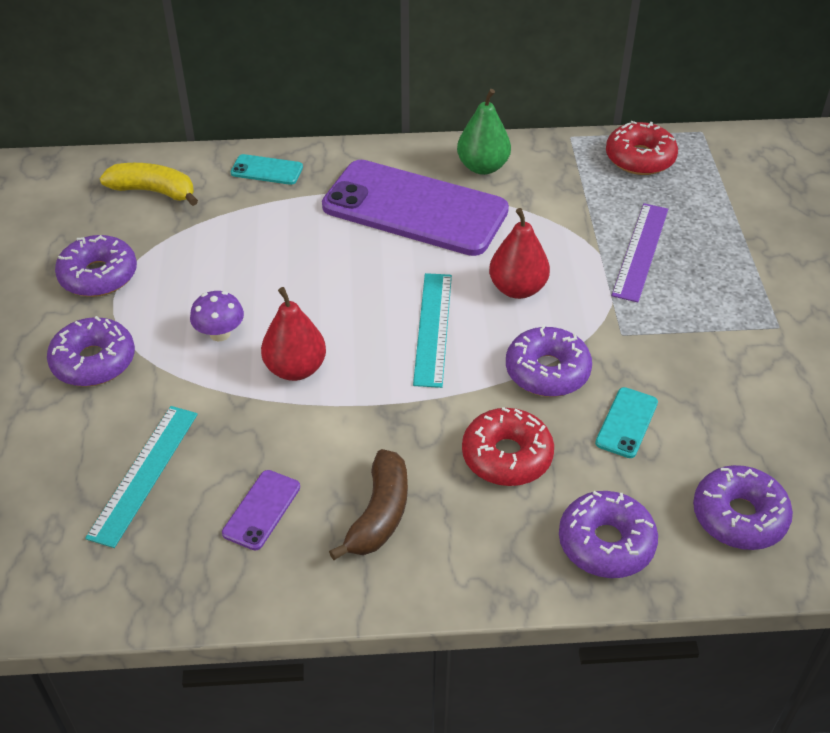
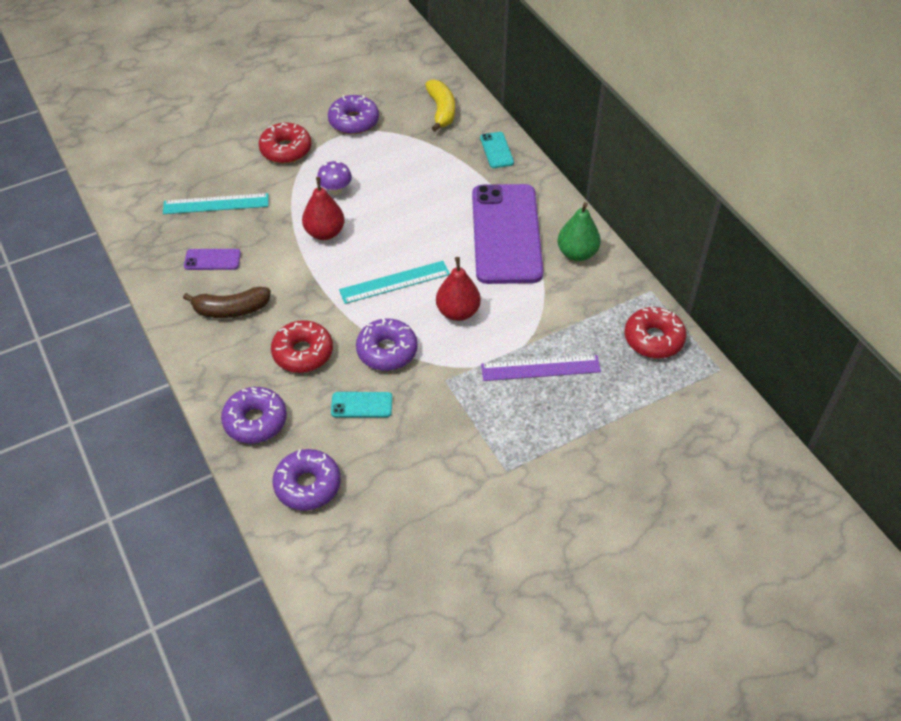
camera: 65 degrees right, 5 degrees up
purple donut [47,316,135,387] -> red donut [259,123,312,163]

